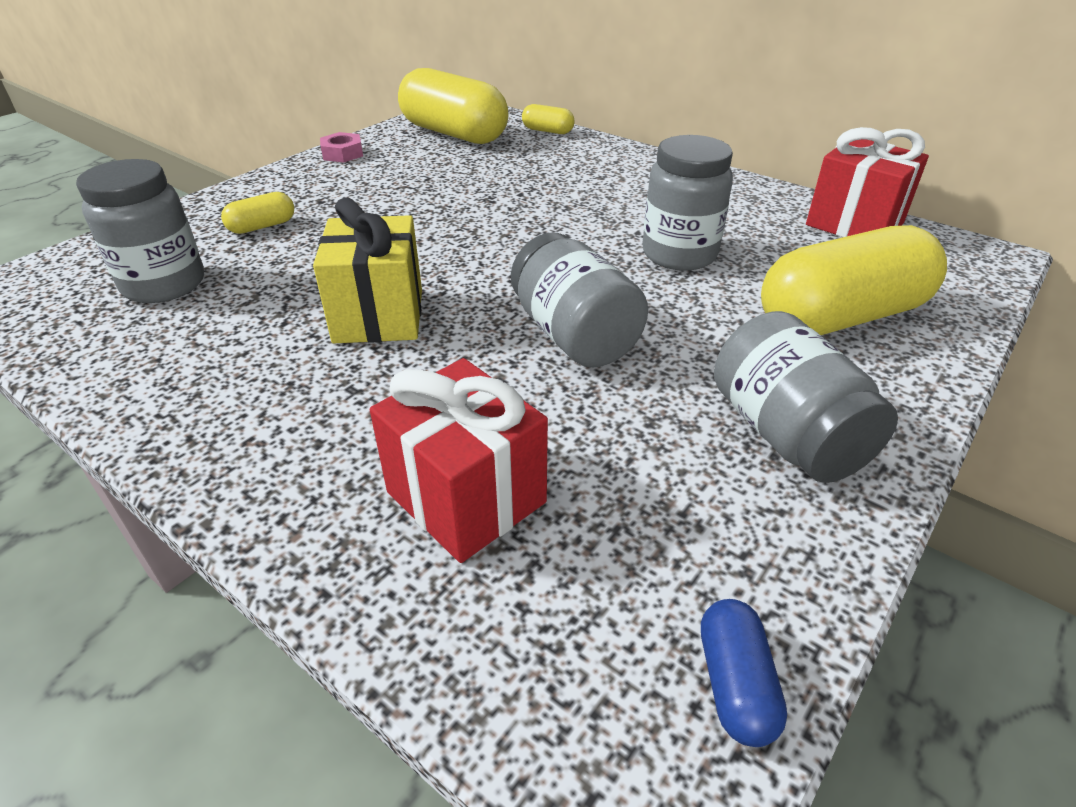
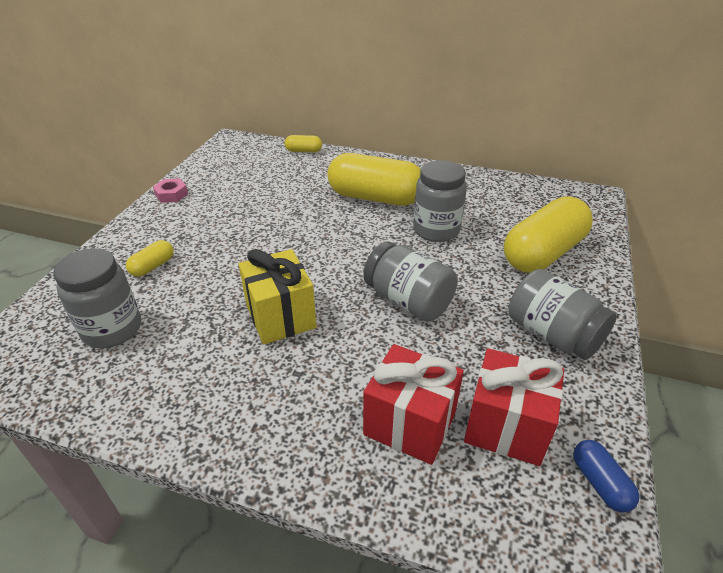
camera: 20 degrees left, 0 degrees up
yellow capsule [398,68,509,144] -> yellow capsule moved to [327,153,421,206]
red gift [806,127,929,237] -> red gift moved to [464,348,564,466]

